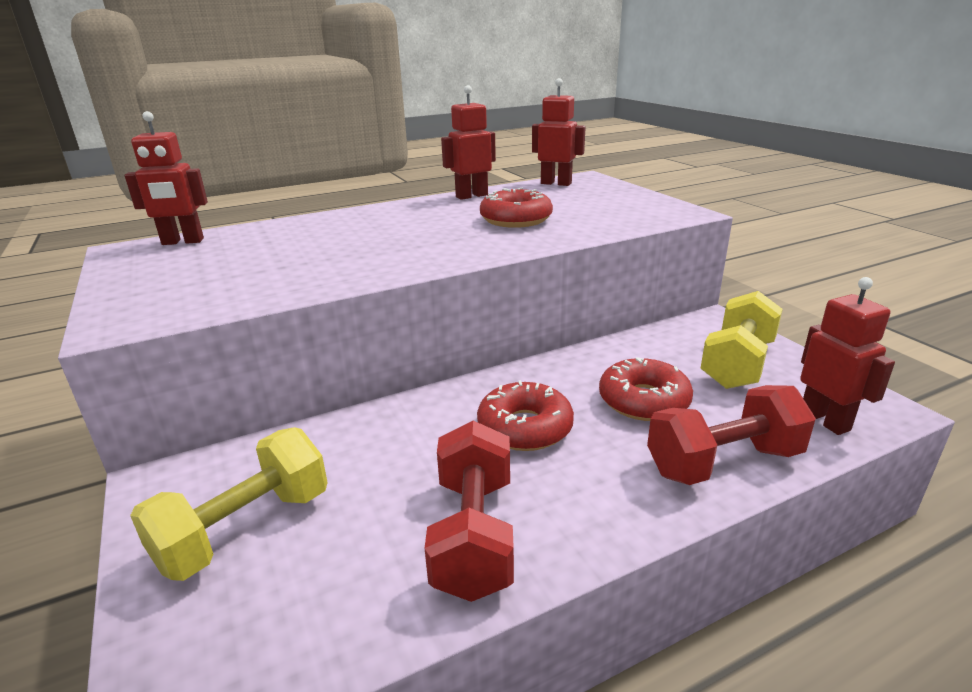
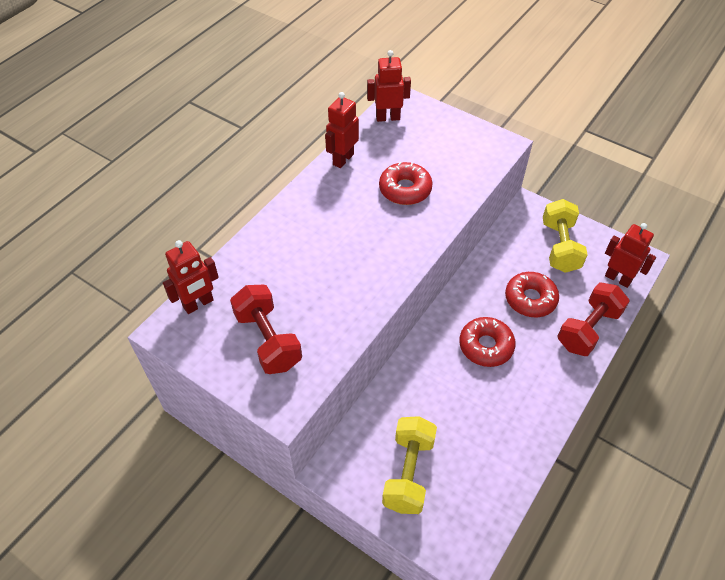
camera: 30 degrees left, 25 degrees up
red dumbbell [424,421,514,602] -> red dumbbell moved to [230,285,302,374]

